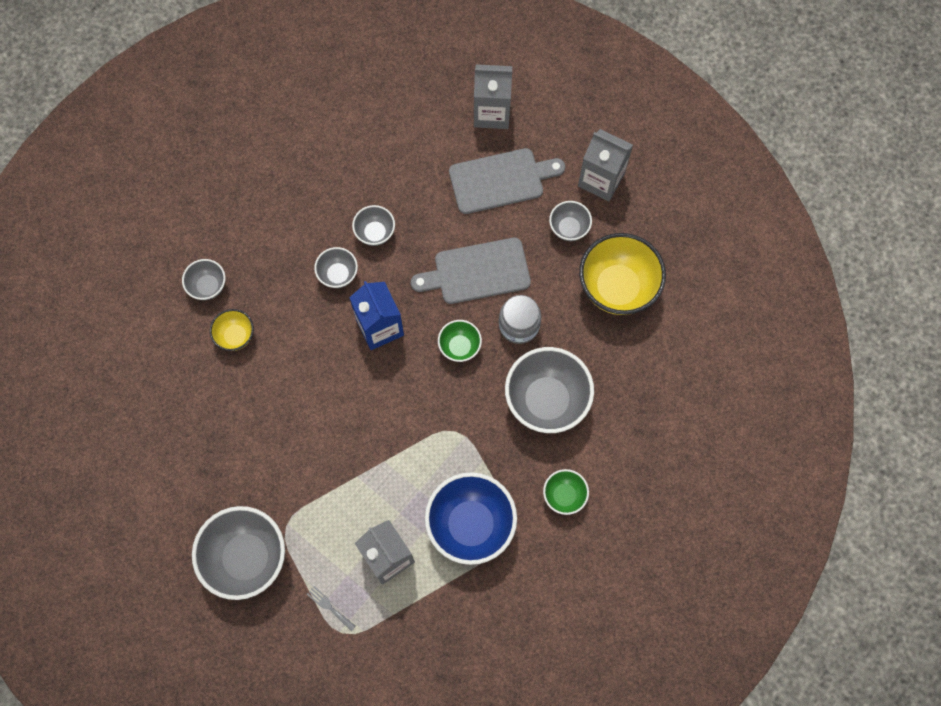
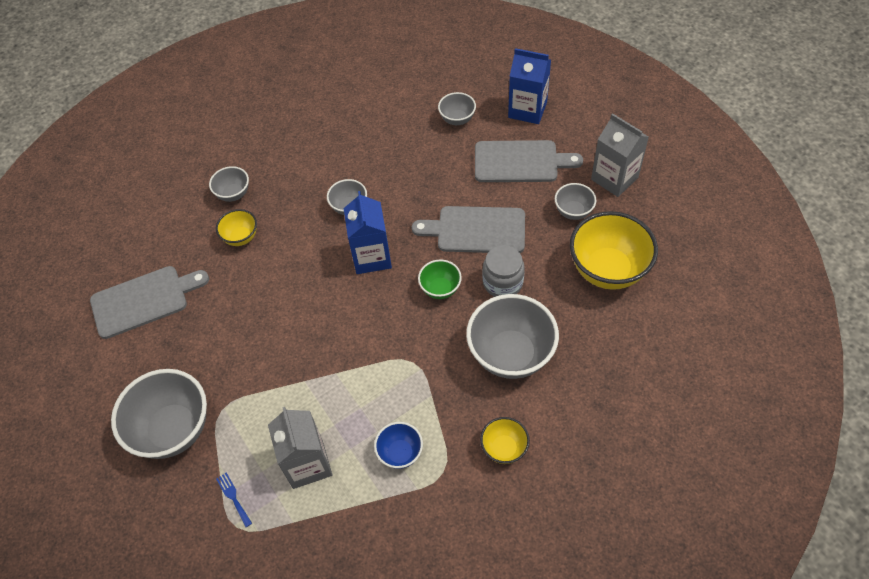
camera: 20 degrees right, 15 degrees down
grey fork [307,586,356,631] -> blue fork [216,473,252,527]
grey bowl [352,205,395,246] -> grey bowl moved to [438,92,476,125]
blue bowl [425,472,517,565] -> blue bowl [374,422,423,469], size x0.51
grey carton [474,64,512,129] -> blue carton [508,48,551,124]
green bowl [543,469,589,515] -> yellow bowl [480,417,530,464]
none -> grey cutting board [90,266,209,339]

